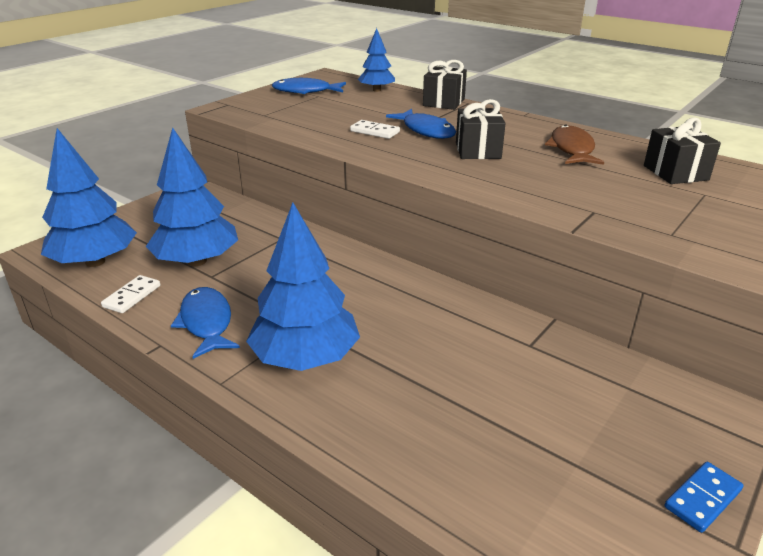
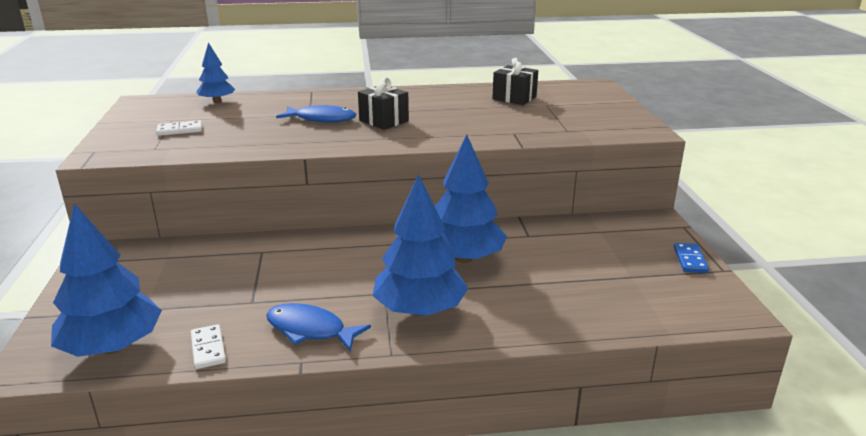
camera: 45 degrees left, 5 degrees down
blue tree [146,127,238,266] -> blue tree moved to [435,134,507,263]
blue fish [272,78,346,94] -> none
white domino [350,120,400,139] -> white domino moved to [156,120,202,136]
black gift [423,60,467,110] -> none
brown fish [545,125,604,165] -> none

